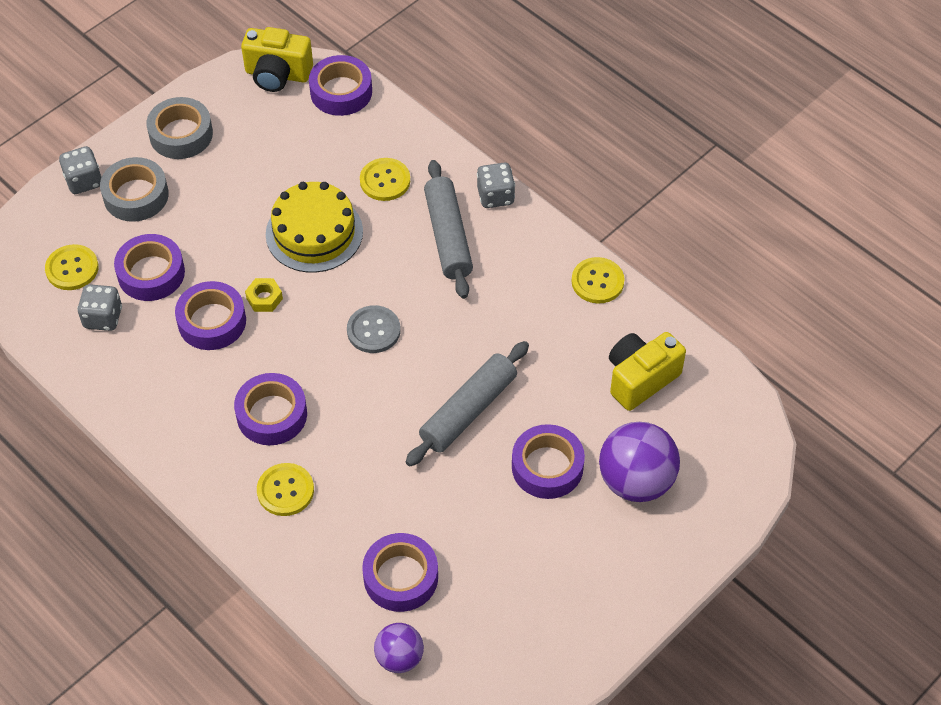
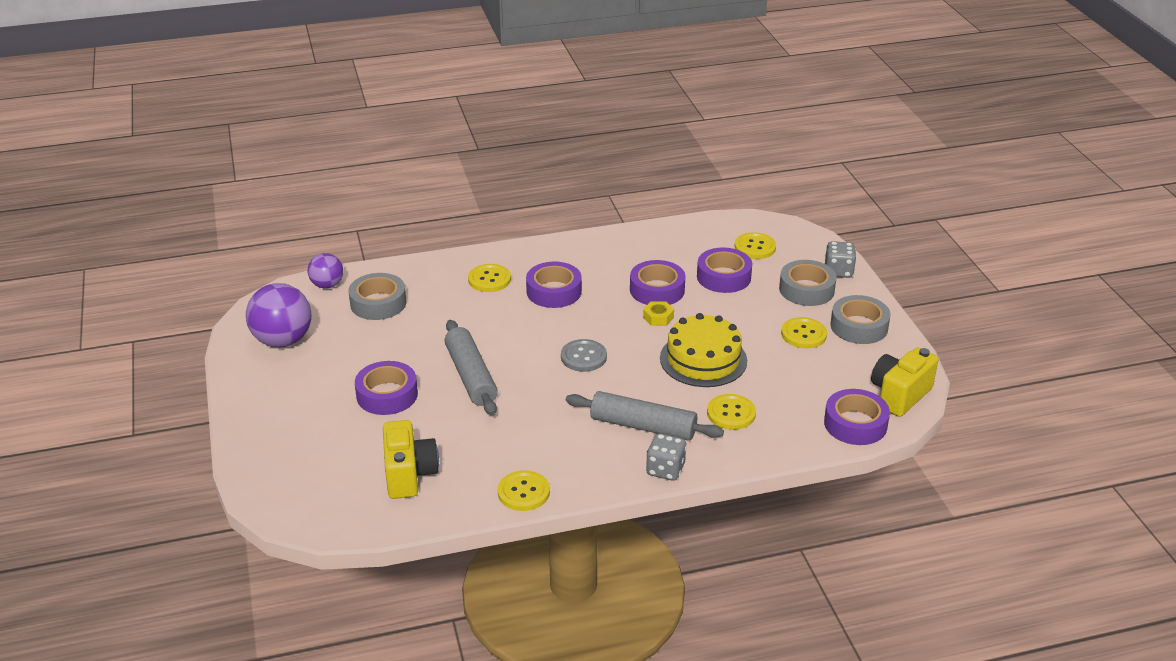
camera: 120 degrees right, 20 degrees down
grey dice [77,284,122,331] -> none
purple tape [362,533,438,612] -> grey tape [349,273,406,320]
purple ball [599,422,680,502] -> purple ball moved to [246,283,311,347]
none -> yellow button [781,317,827,349]

